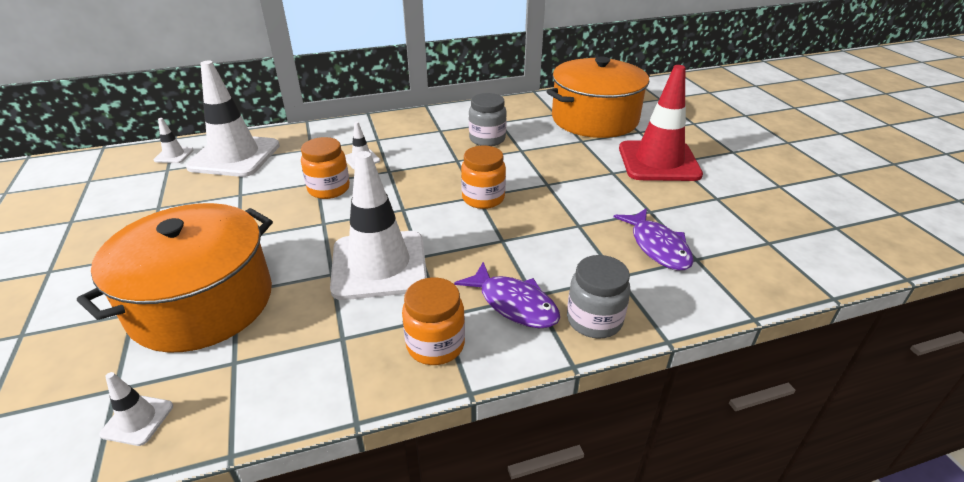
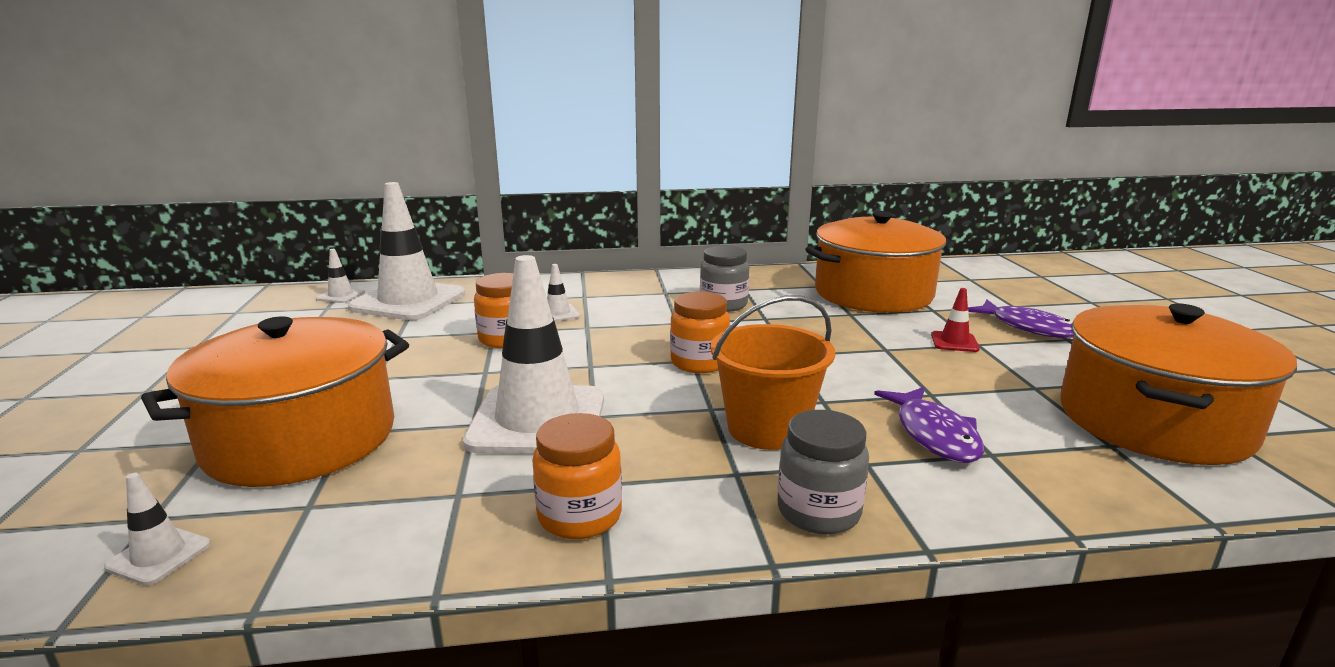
camera: 10 degrees right, 15 degrees down
purple fish [454,262,560,328] -> purple fish moved to [968,300,1074,338]
red traffic cone [619,65,703,181] -> red traffic cone [931,288,980,352], size x0.42
none -> orange bucket [710,295,835,450]
none -> orange pot [1060,304,1297,465]

